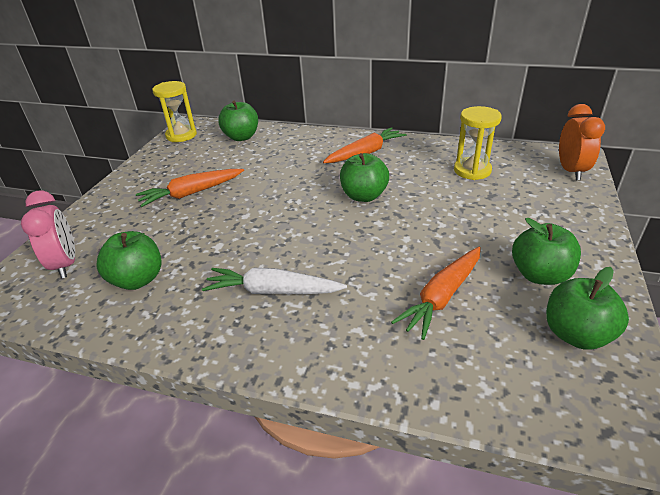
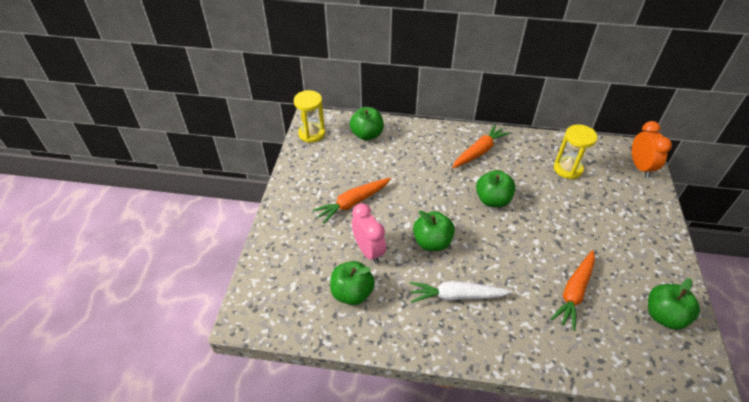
camera: 10 degrees left, 10 degrees up
pink clock [21,191,75,278] -> pink clock moved to [352,203,386,264]
green apple [512,218,581,285] -> green apple moved to [413,211,455,251]

